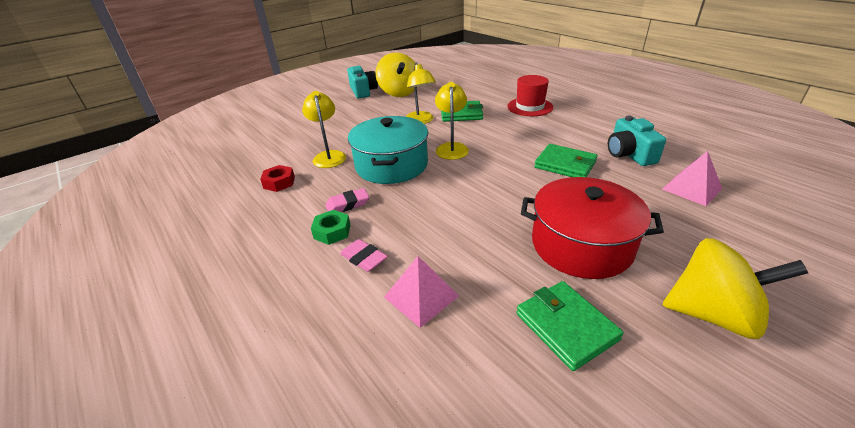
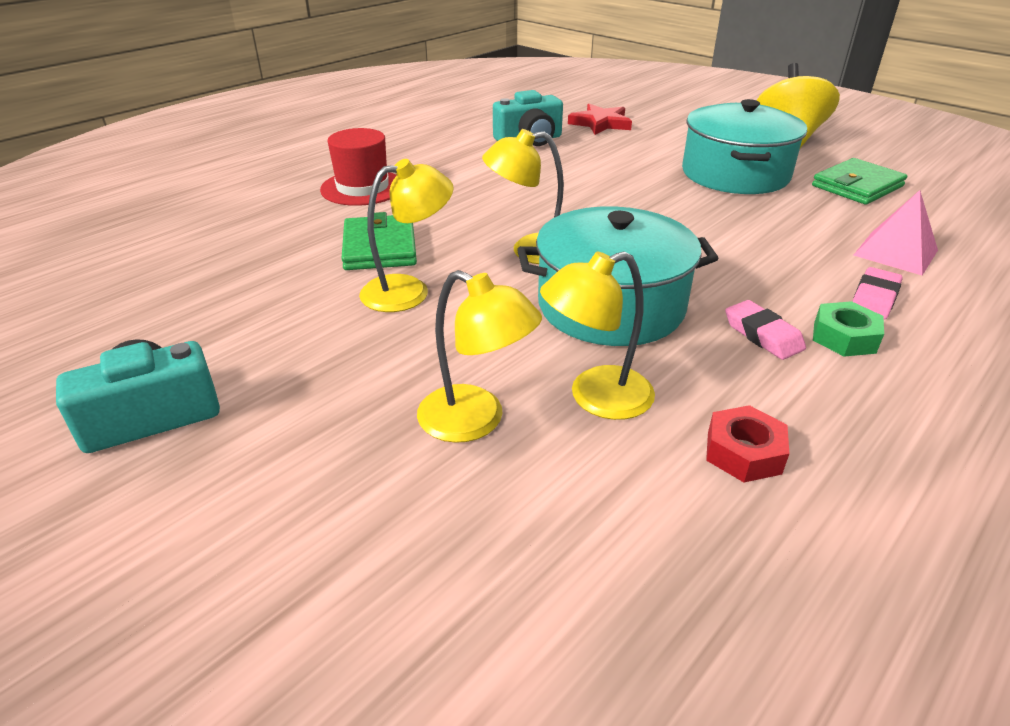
camera: 100 degrees left, 0 degrees up
yellow spinning top [375,53,415,97] -> none
red pot [521,177,664,279] -> turquoise pot [682,99,807,194]
green wallet [534,144,597,177] -> none
pink pyramid [662,151,722,206] -> red star [568,104,632,135]
none -> yellow lamp [417,270,542,443]

